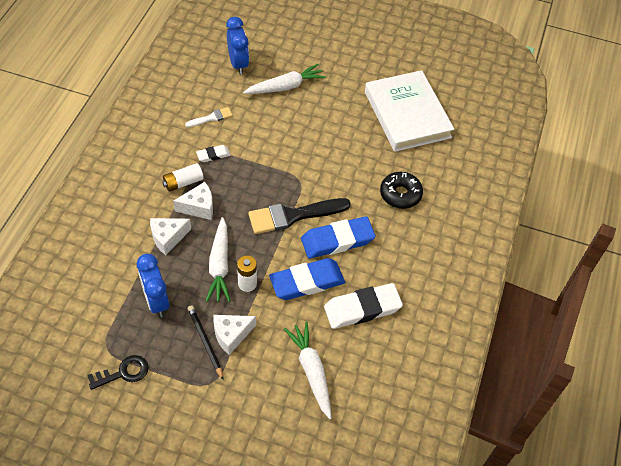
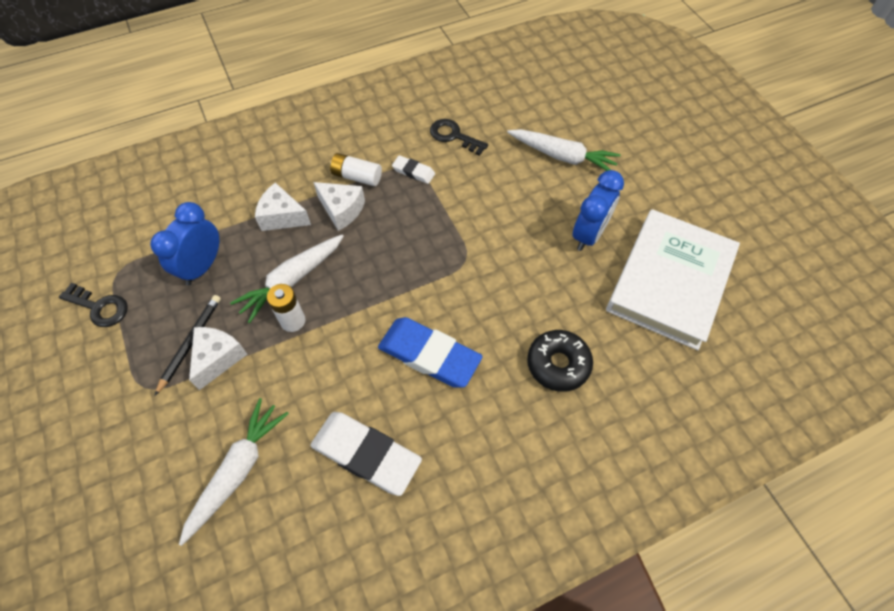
camera: 50 degrees right, 5 degrees up
white brush [185,107,233,127] -> black key [430,119,488,156]
white cheese [213,315,256,355] -> white cheese turned 90 degrees clockwise [189,327,247,390]
blue clock [226,17,249,75] -> blue clock moved to [572,170,624,251]
black brush [248,198,351,234] -> none
blue eraser [269,258,345,300] -> none

